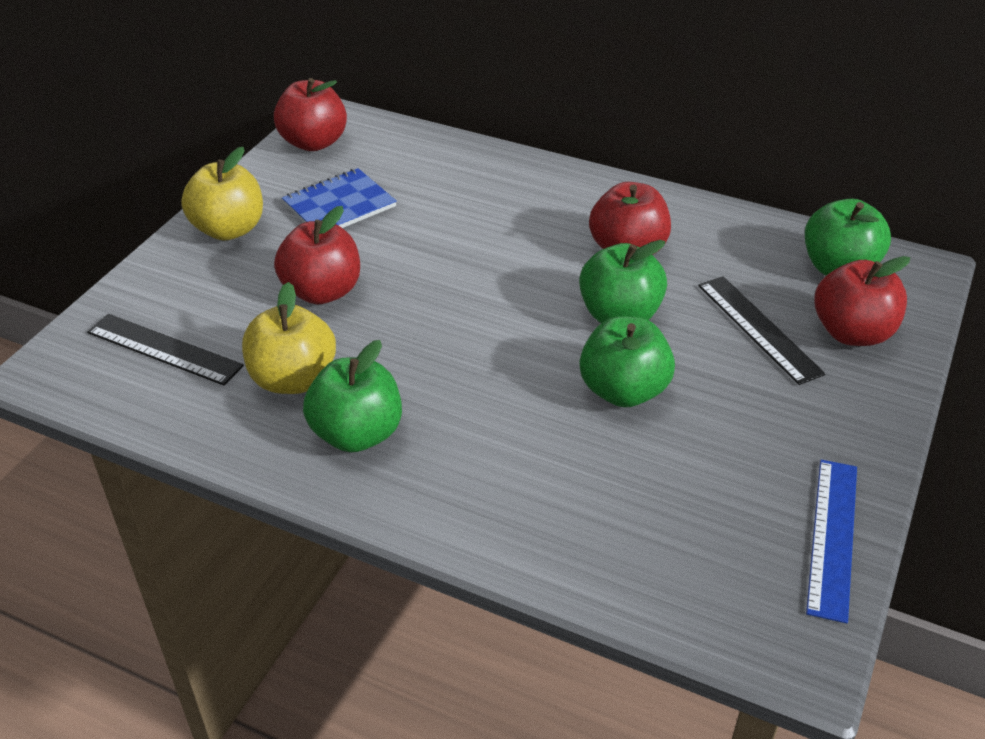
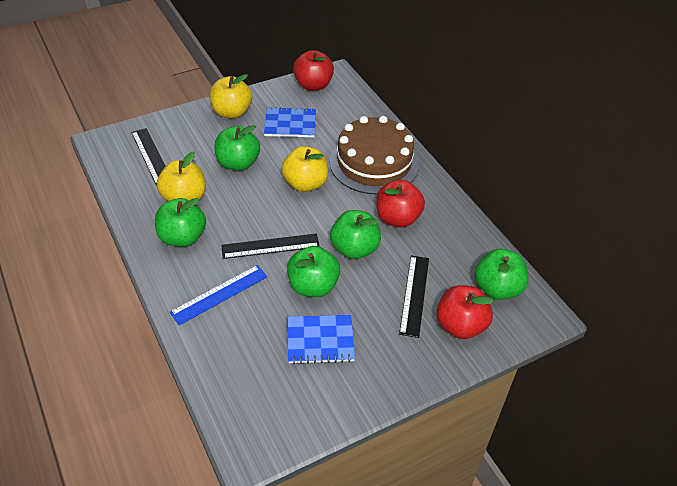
camera: 35 degrees right, 5 degrees up
red apple [274,206,360,304] -> green apple [214,125,260,171]
blue ruler [806,460,857,624] -> blue ruler moved to [169,265,268,325]
none -> black ruler [221,234,320,259]
none -> yellow apple [282,146,328,192]
none -> blue notebook [287,315,355,364]
none -> brown cake [330,116,419,195]

